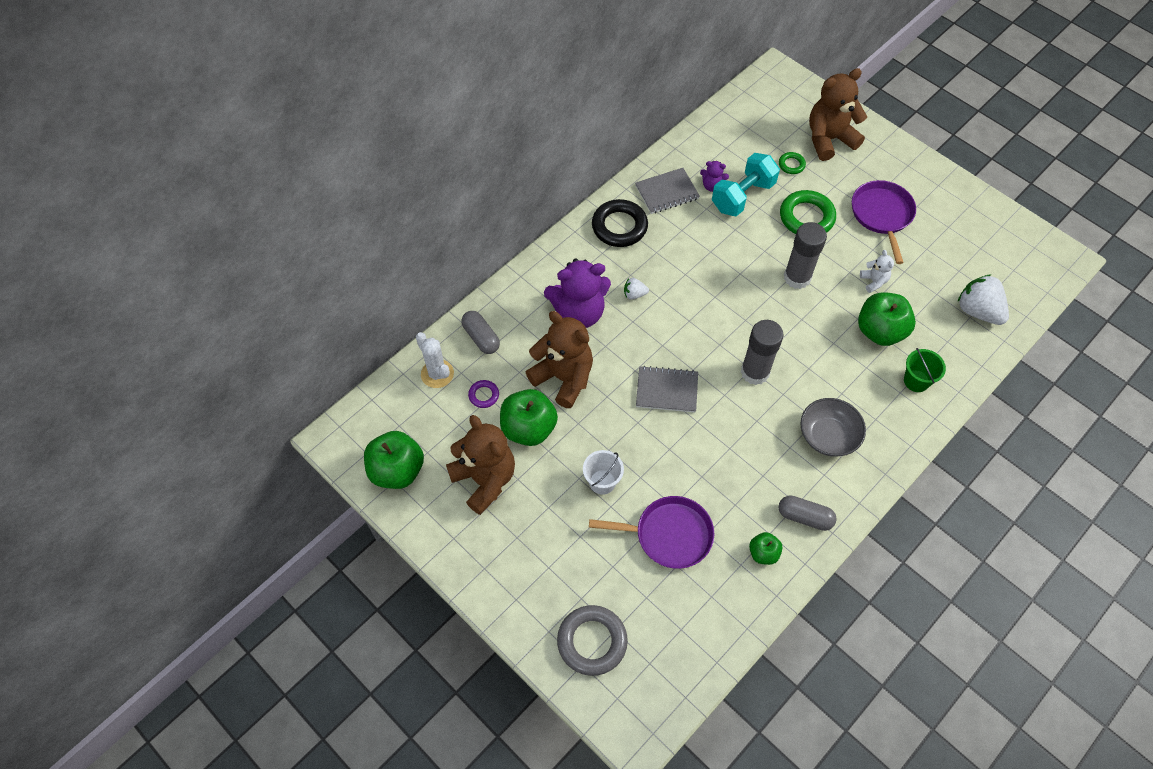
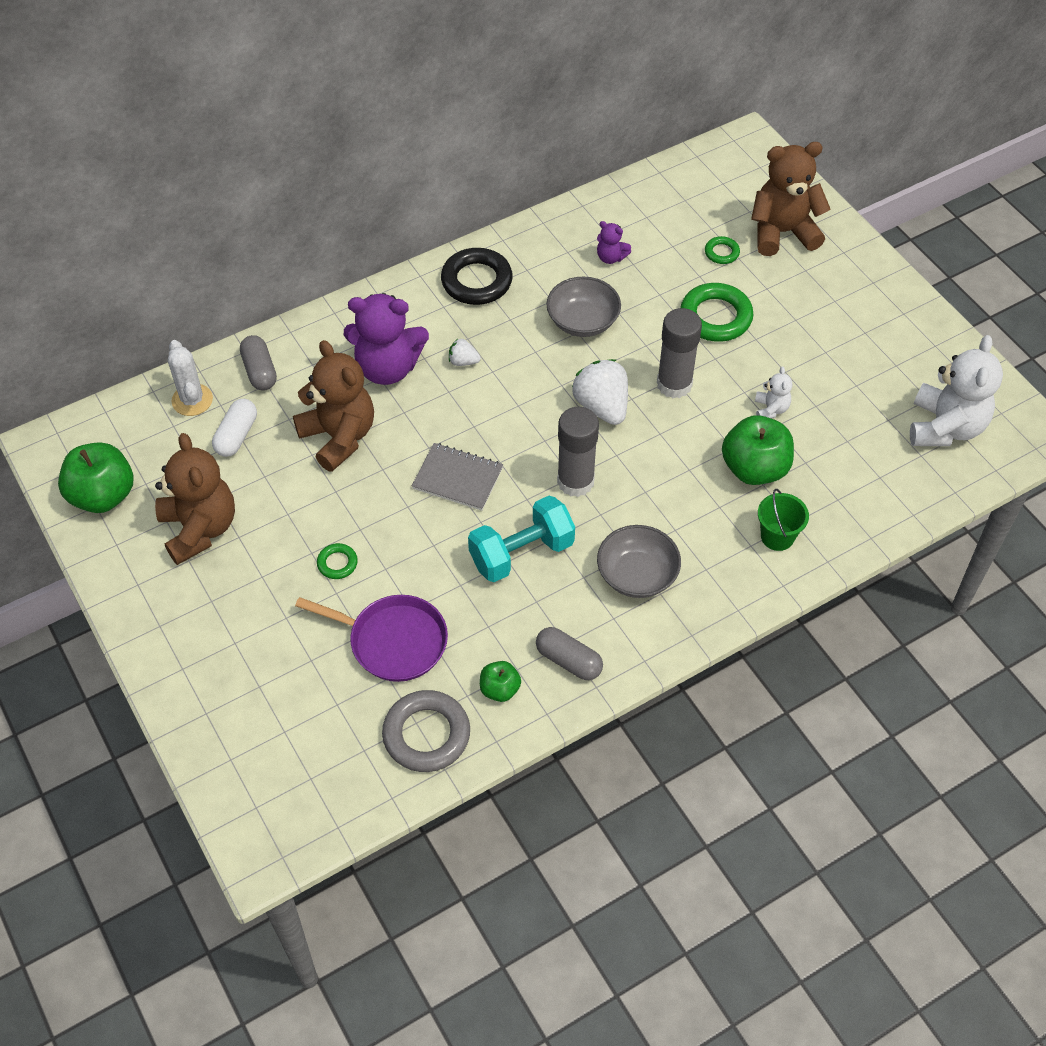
camera: 15 degrees right, 5 degrees down
purple ring [468,380,499,408] -> white capsule [212,399,257,457]
green apple [500,389,558,446] -> none
grey ring [557,605,628,676] -> grey ring moved to [382,690,470,772]
white bucket [583,450,624,495] -> green ring [317,543,358,579]
grey notebook [635,168,700,214] -> none
turquoise dumbbell [712,153,780,216] -> turquoise dumbbell moved to [468,496,575,582]
purple pan [852,180,916,264] -> none
white strawberry [958,274,1009,325] -> white strawberry moved to [572,359,628,425]
none -> grey bowl [546,277,621,337]
none -> white teddy bear [910,335,1003,446]

